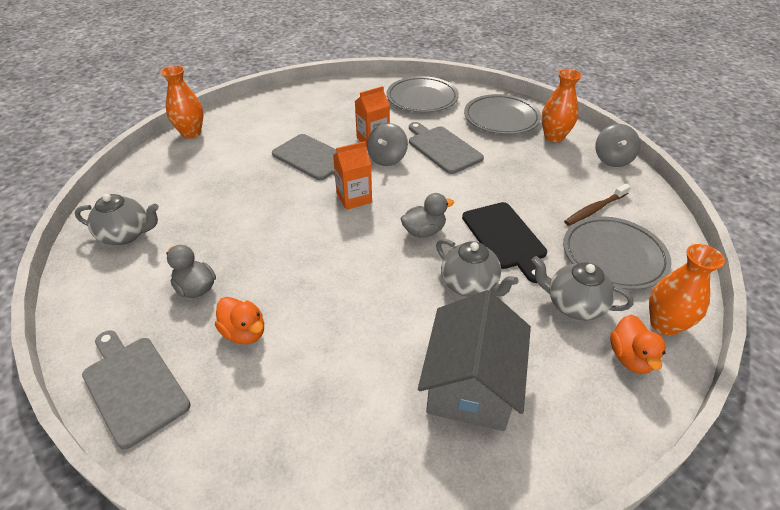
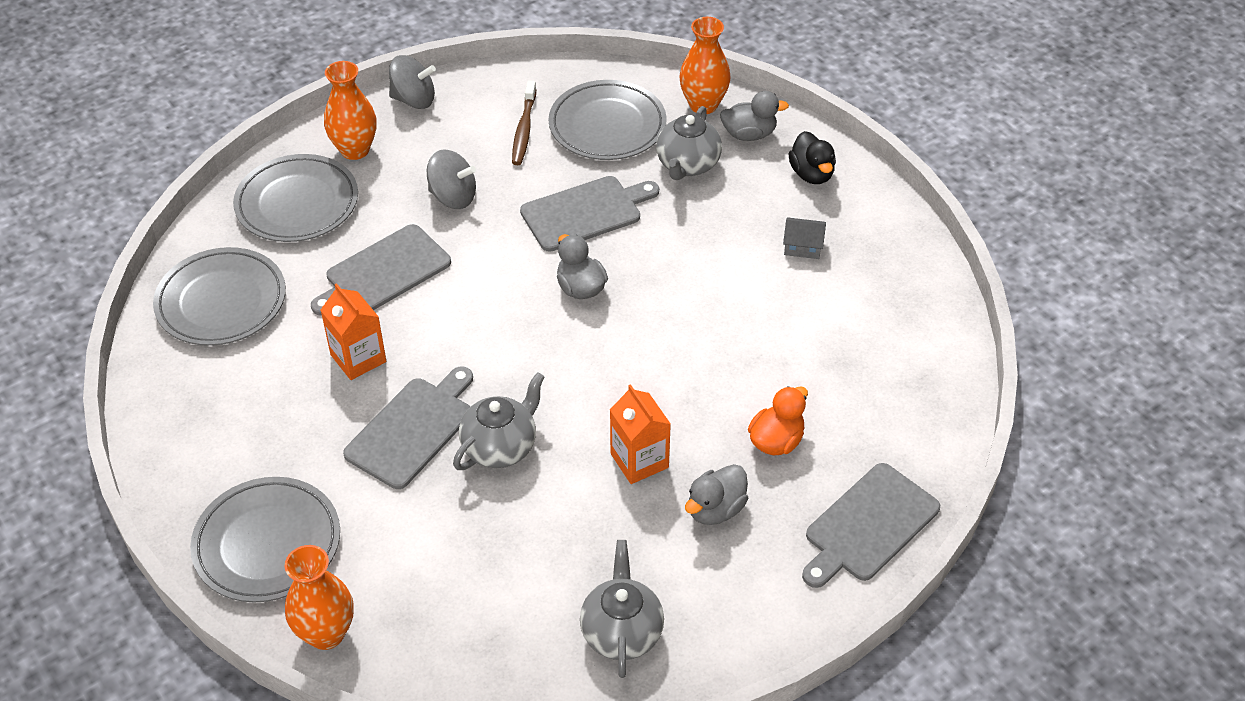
camera: 95 degrees left, 5 degrees up
orange carton [333,141,372,210] -> orange carton moved to [610,384,671,484]
grey spinning top [367,123,408,166] -> grey spinning top moved to [427,150,476,209]
grey house [418,290,531,431] -> grey house [783,217,826,259], size x0.40
grey teapot [436,239,519,297] -> grey teapot moved to [453,372,545,470]
black cutting board [462,202,547,283] -> grey cutting board [520,176,659,252]
brown toothbrush [564,183,631,226] -> brown toothbrush turned 45 degrees clockwise [512,80,536,165]
orange duck [610,314,666,374] -> grey duck [720,91,789,141]
none -> grey plate [190,477,340,602]
none -> black duck [789,131,836,184]

